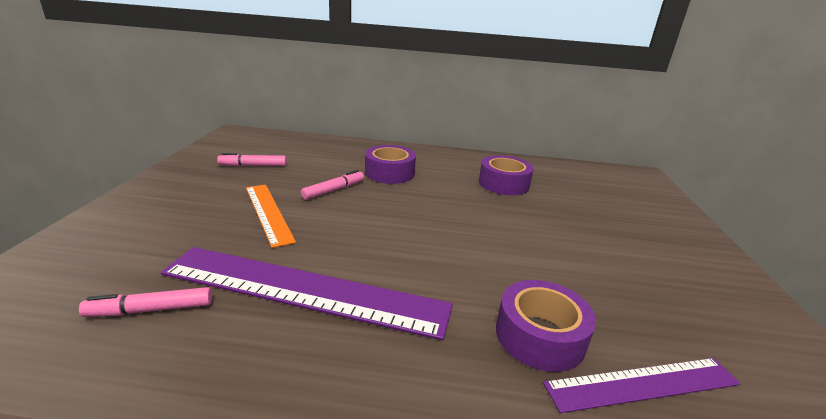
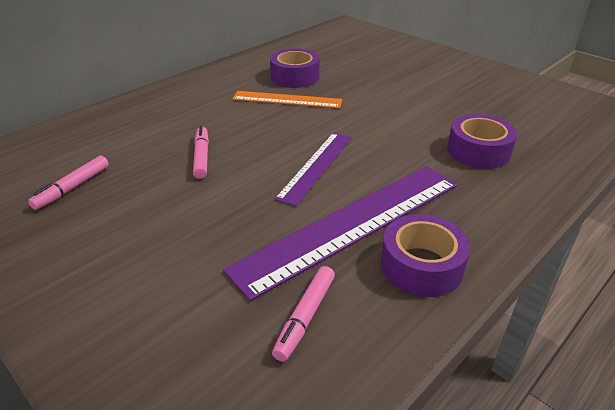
camera: 50 degrees left, 10 degrees up
orange ruler [246,185,296,248] -> orange ruler moved to [232,91,342,108]
purple tape [365,145,416,184] -> purple tape moved to [381,214,470,297]
purple ruler [543,358,740,413] -> purple ruler moved to [275,133,352,206]

